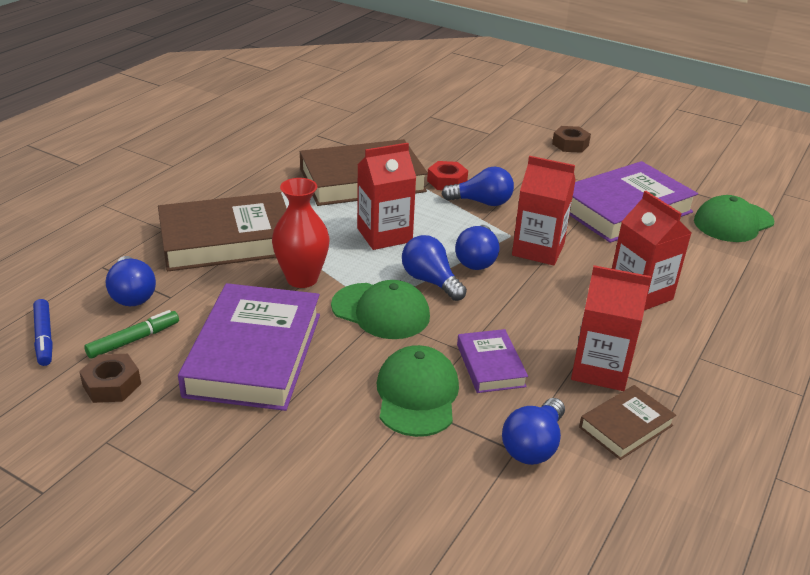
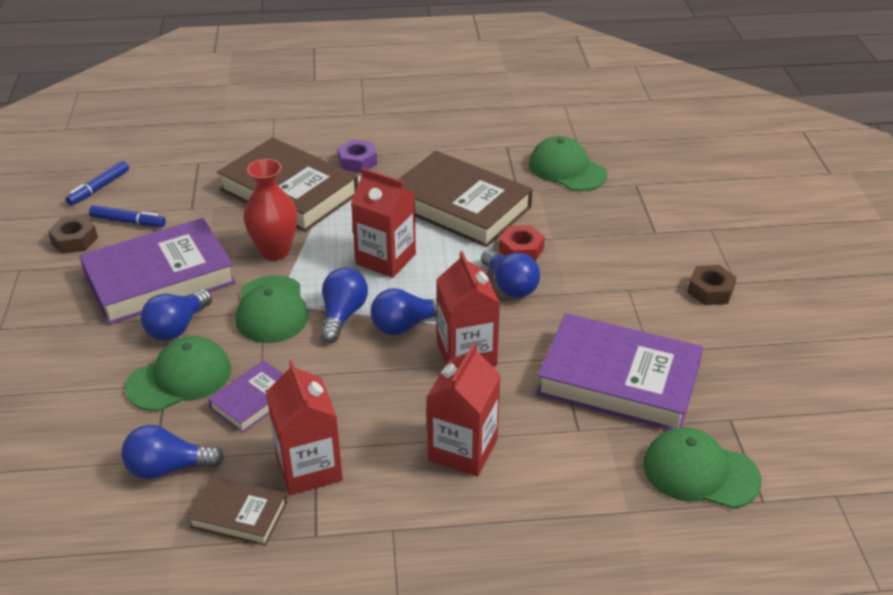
camera: 55 degrees right, 5 degrees up
green marker [84,310,179,359] -> blue marker [89,205,166,227]
blue light bulb [106,256,156,306] -> blue light bulb moved to [141,289,212,341]
none -> purple nut [337,139,377,173]
none -> green cap [529,136,607,191]

